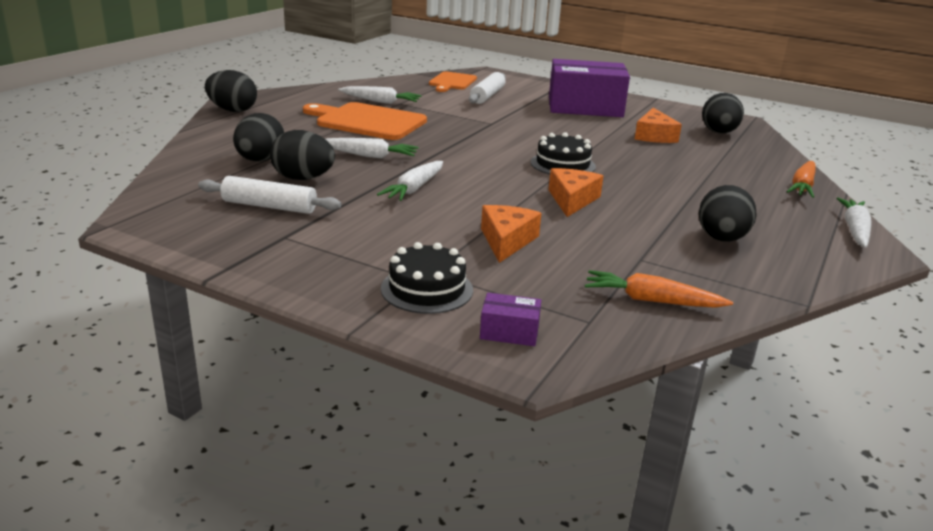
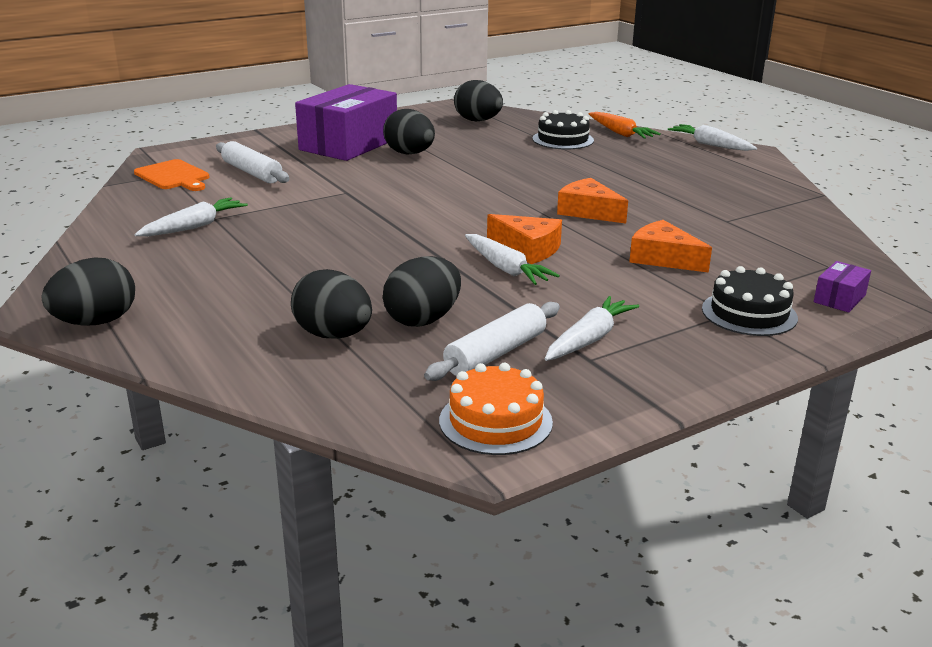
camera: 60 degrees left, 0 degrees up
orange cutting board [303,102,427,140] -> none
white carrot [326,138,419,159] -> white carrot moved to [545,296,639,361]
black cake [531,132,596,174] -> black cake moved to [532,110,594,150]
orange carrot [585,270,733,308] -> none
orange cheese [635,108,682,143] -> orange cheese moved to [487,214,562,264]
black egg [699,185,757,242] -> black egg moved to [383,109,435,155]
none -> orange cake [439,363,553,455]

